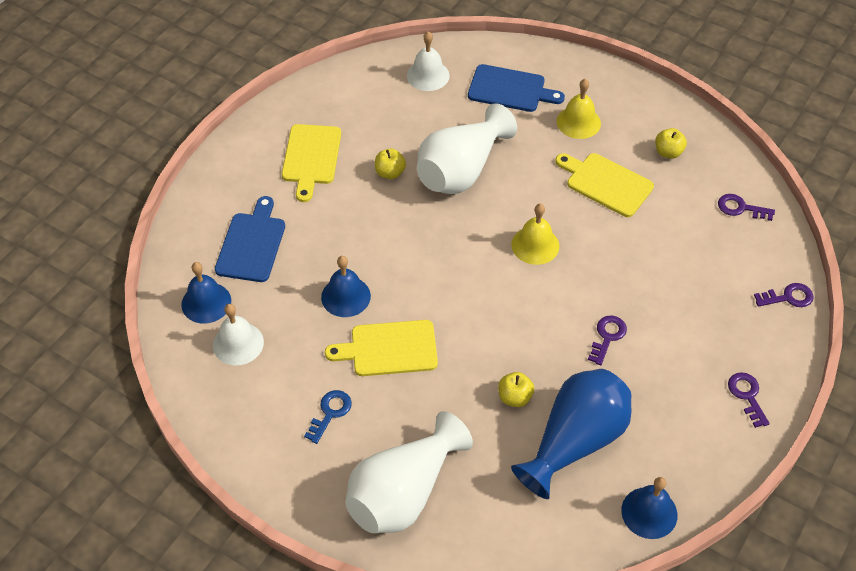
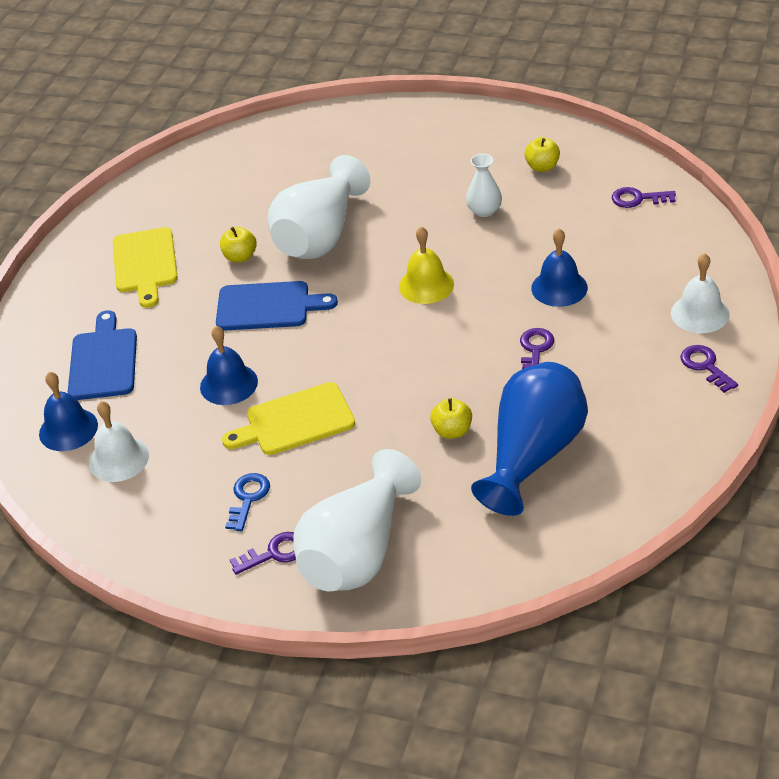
camera: 10 degrees left, 10 degrees down
white bell [407,31,450,91] -> white bell moved to [671,253,730,333]
blue cutting board [468,64,565,112] -> blue cutting board moved to [216,281,338,331]
yellow cutting board [555,153,654,217] -> white vase [466,154,502,217]
yellow bell [557,79,601,139] -> none
blue bell [621,477,677,539] -> blue bell moved to [531,228,588,307]
purple key [754,283,814,307] -> purple key moved to [230,532,296,575]

